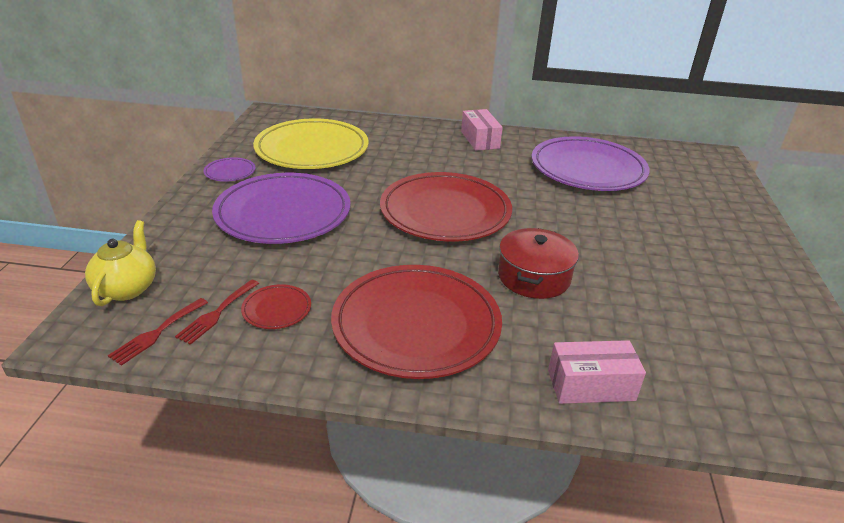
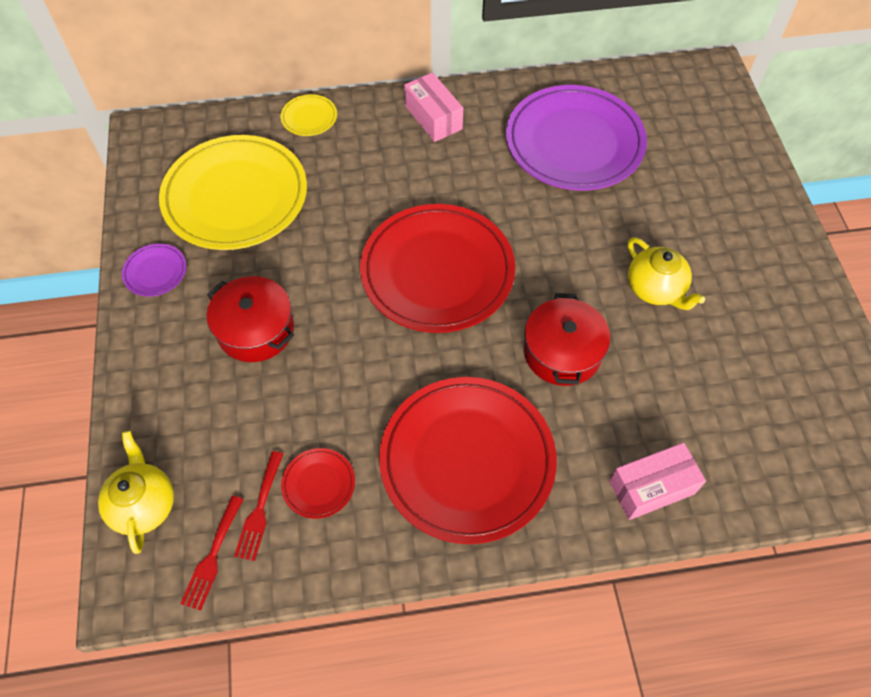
camera: 15 degrees left, 25 degrees up
purple plate [212,173,351,244] -> red pot [207,276,294,362]
none -> yellow plate [281,94,337,136]
none -> yellow teapot [628,237,705,310]

